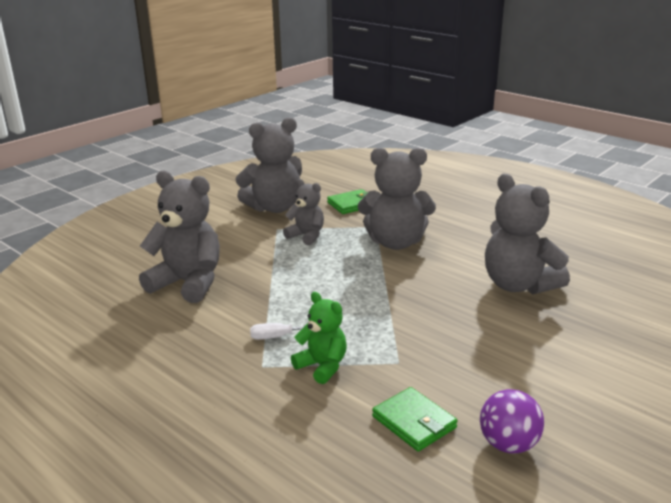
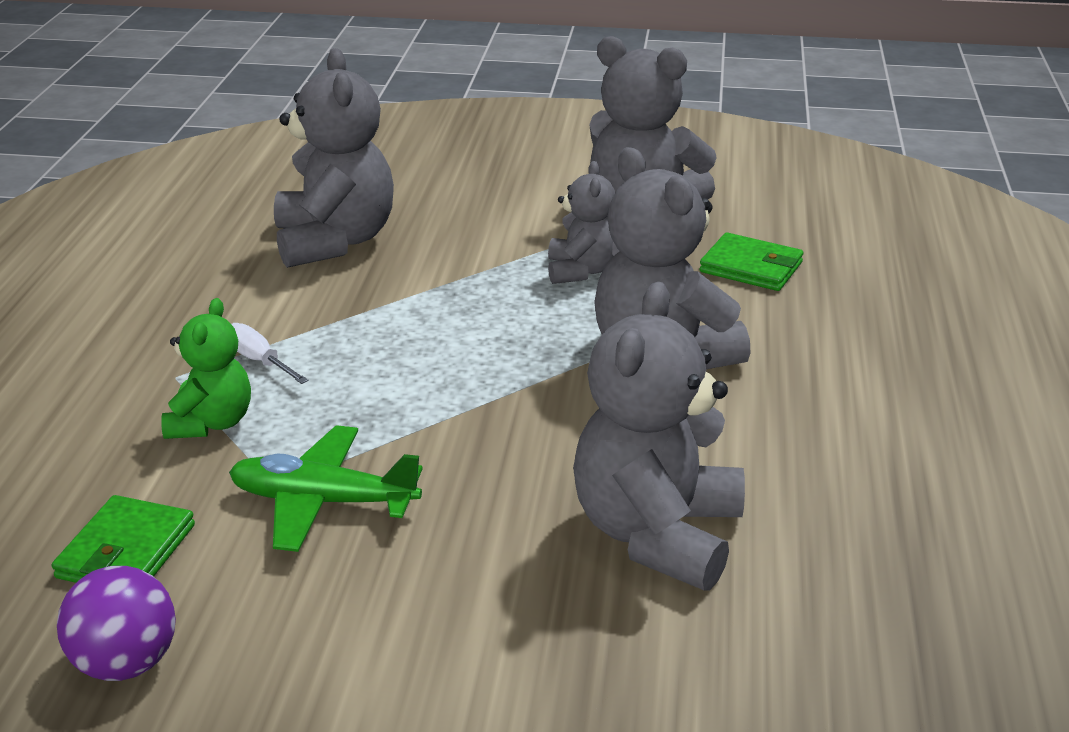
camera: 55 degrees right, 5 degrees up
none -> green plane [229,425,423,552]

